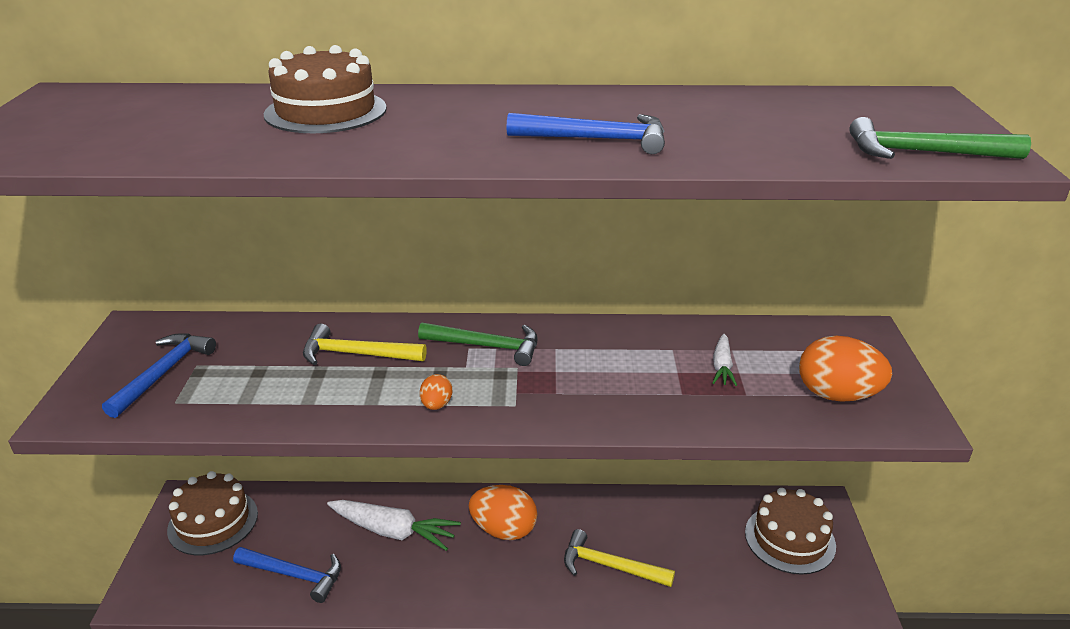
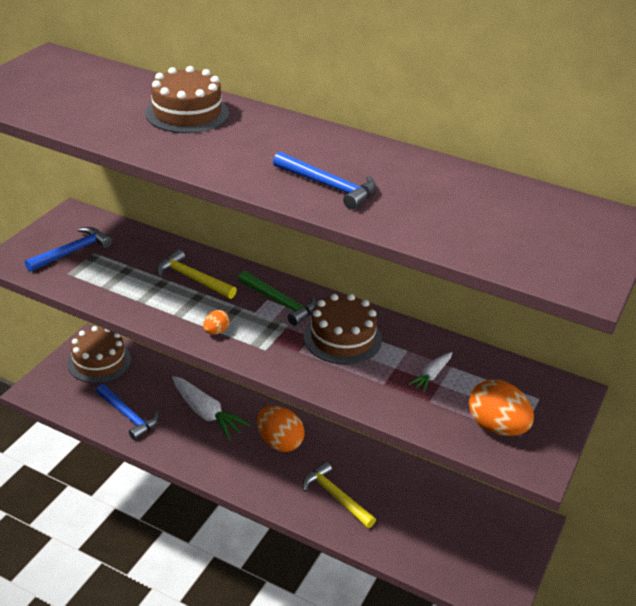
camera: 25 degrees right, 5 degrees up
brown cake [745,488,836,575] -> brown cake moved to [304,294,382,365]
green hammer [849,117,1031,159] -> none

